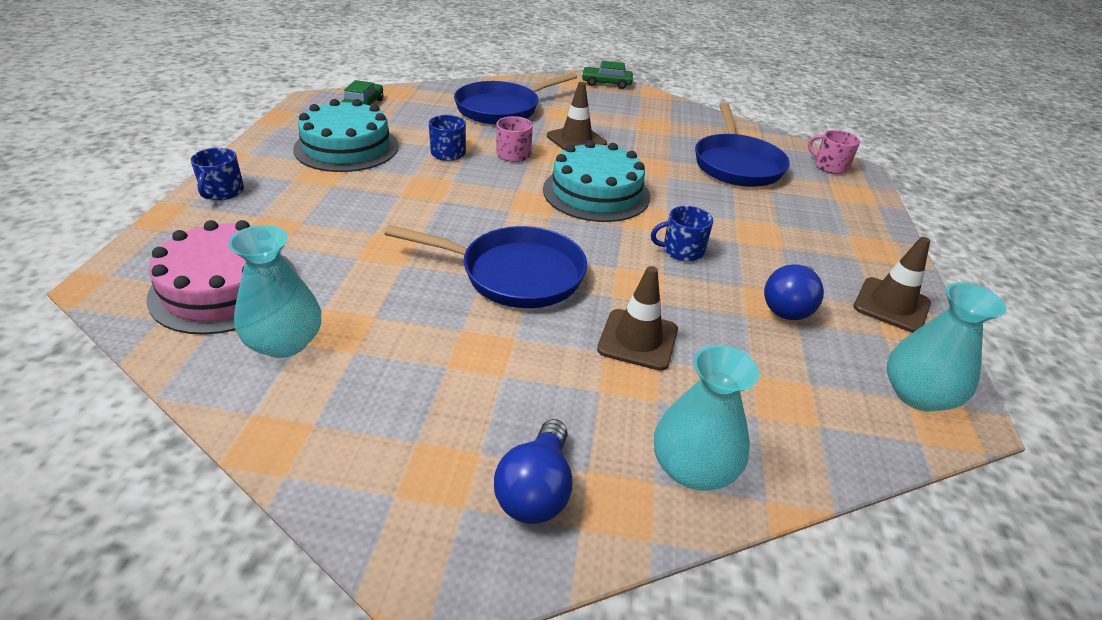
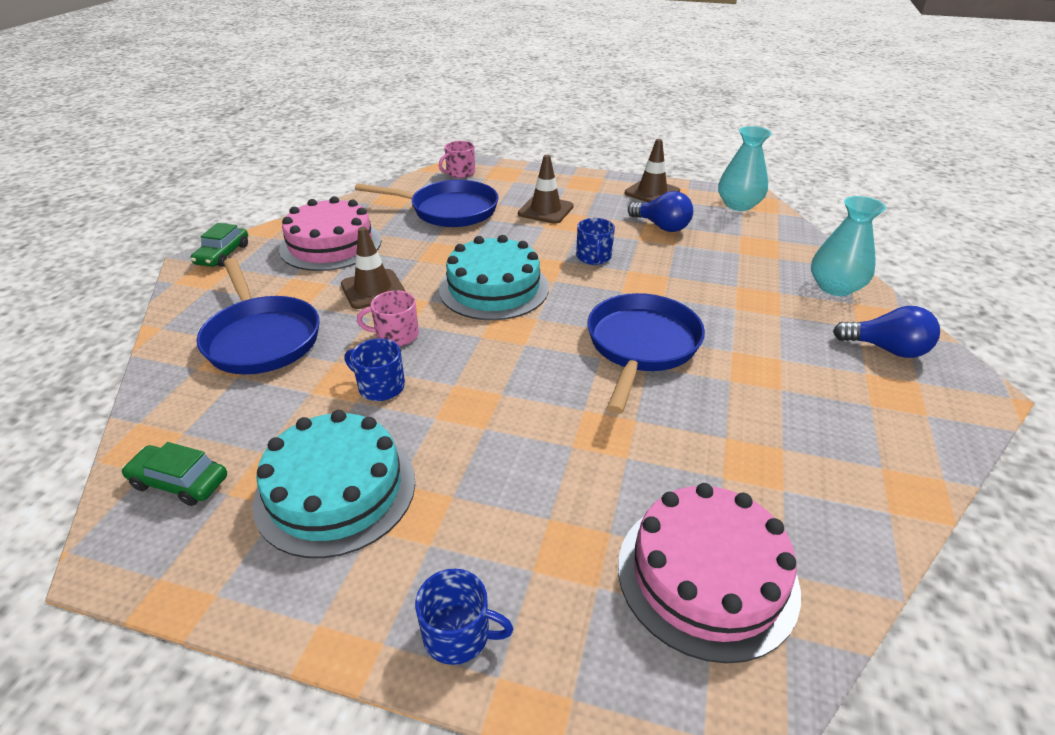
camera: 80 degrees left, 0 degrees up
turquoise vase [228,225,321,358] -> none
brown traffic cone [597,266,678,371] -> brown traffic cone moved to [518,155,573,224]
none -> pink cake [279,196,381,271]

